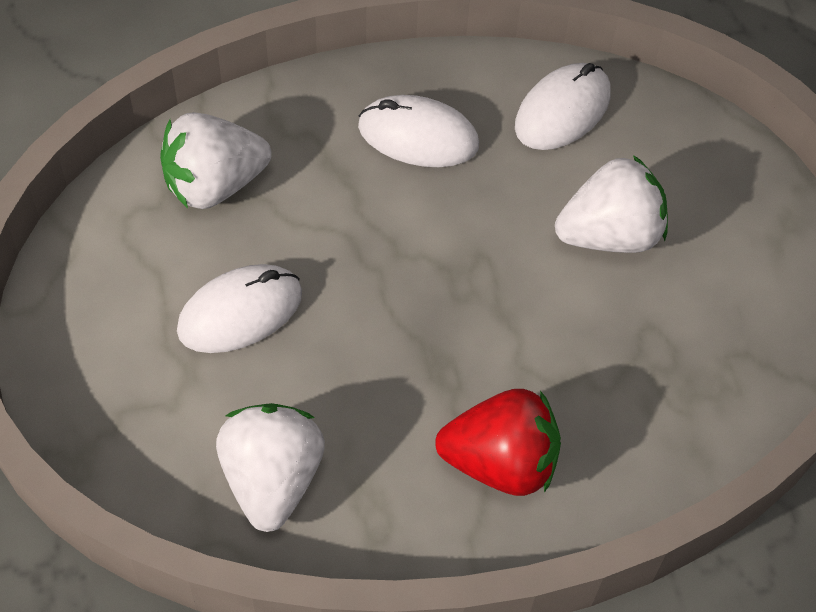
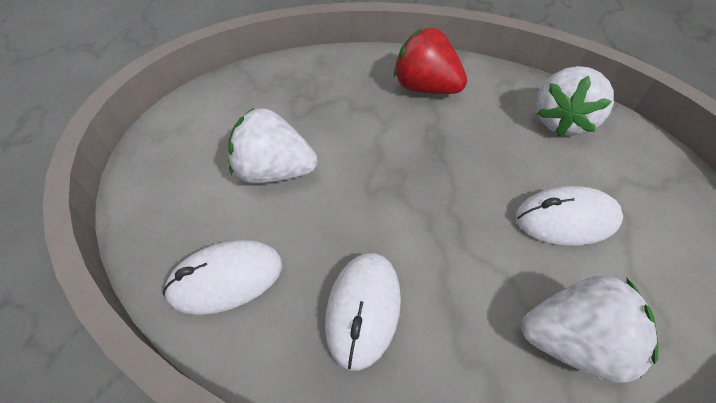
camera: 150 degrees left, 5 degrees down
white mouse [358,95,479,167] -> white mouse turned 60 degrees clockwise [325,253,401,370]

